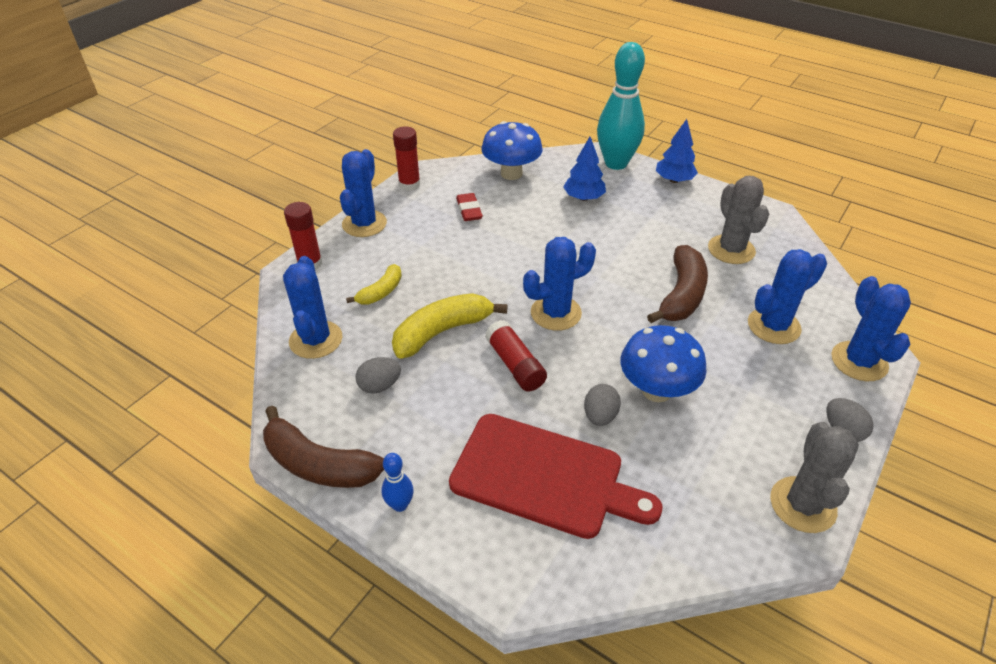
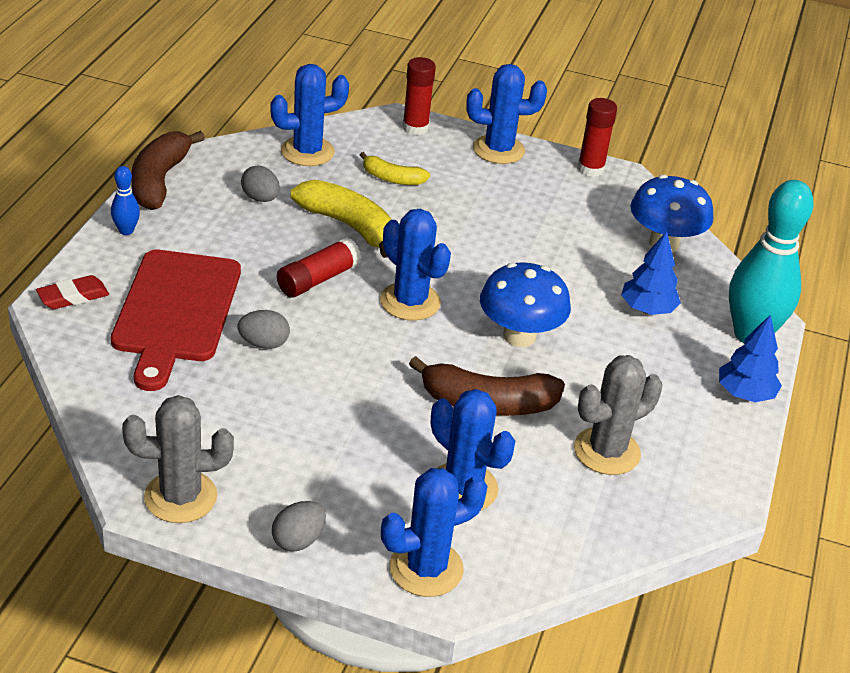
camera: 70 degrees right, 5 degrees down
red eraser [456,193,483,221] -> red eraser moved to [36,275,109,309]
blue mushroom [621,325,707,402] -> blue mushroom moved to [480,262,571,347]

